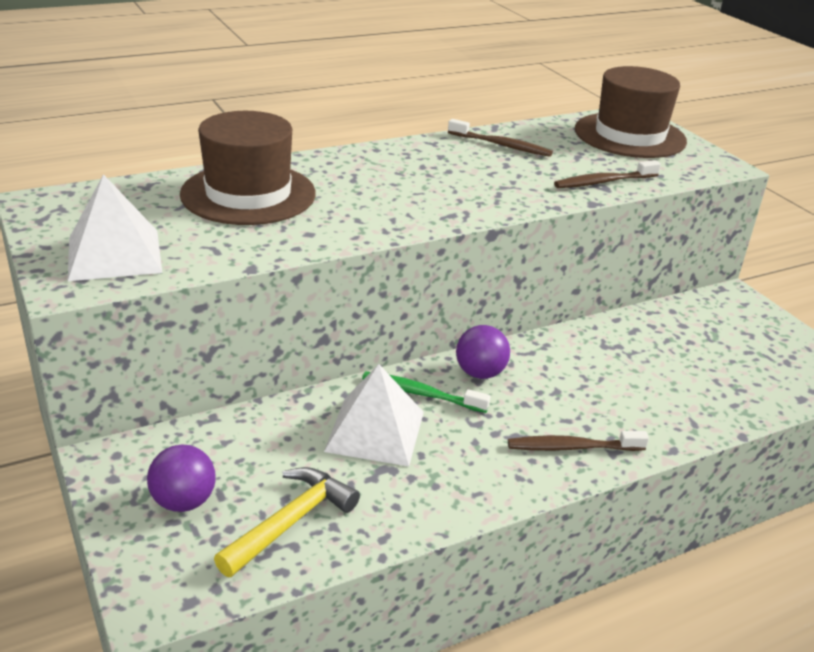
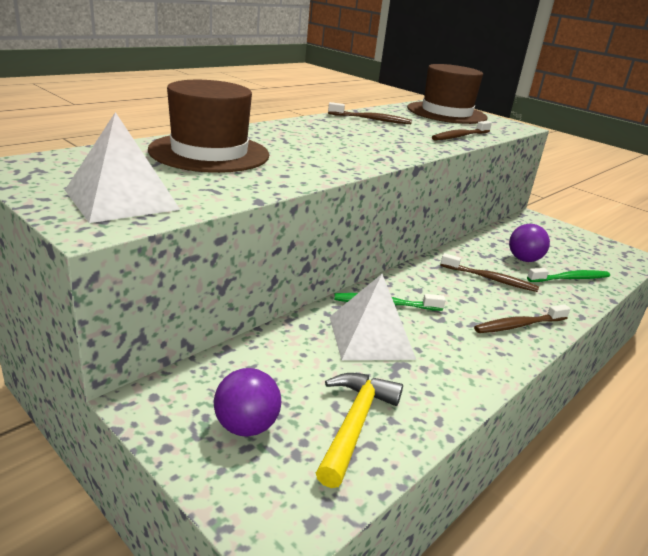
camera: 20 degrees left, 5 degrees down
purple ball [456,325,510,379] -> purple ball moved to [509,224,550,262]
none -> brown toothbrush [441,253,539,292]
none -> green toothbrush [527,268,610,282]

